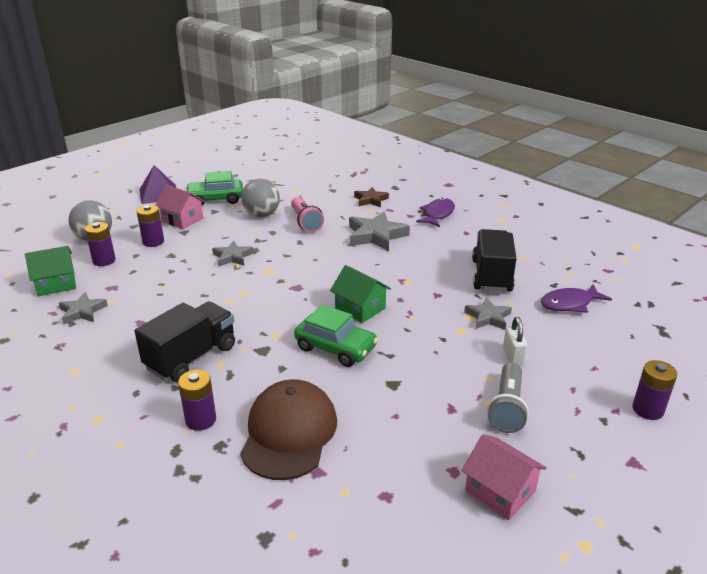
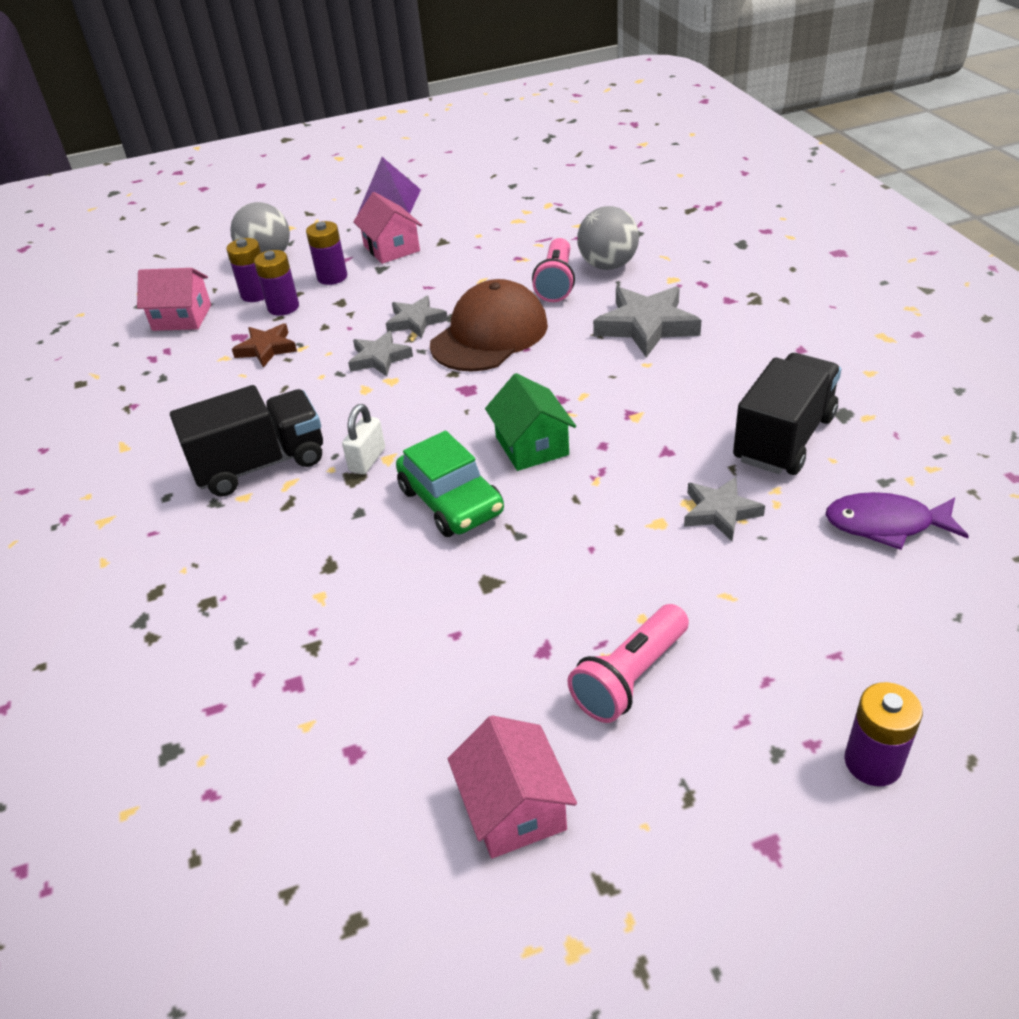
camera: 30 degrees right, 10 degrees up
green house [25,246,76,296] -> pink house [137,268,211,331]
grey star [59,292,108,324] -> grey star moved to [348,331,413,376]
purple battery [178,370,216,431] -> purple battery moved to [254,250,299,316]
green car [186,171,243,206] -> none
brown cap [240,379,337,480] -> brown cap moved to [430,279,548,372]
grey ball [241,179,280,217] -> grey ball moved to [577,206,639,270]
brown star [354,187,389,207] -> brown star moved to [232,323,297,368]
purple fish [416,198,455,227] -> none
grey flashlight [487,363,529,433] -> pink flashlight [567,604,689,723]
white padlock [503,317,527,365] -> white padlock moved to [342,404,385,474]

